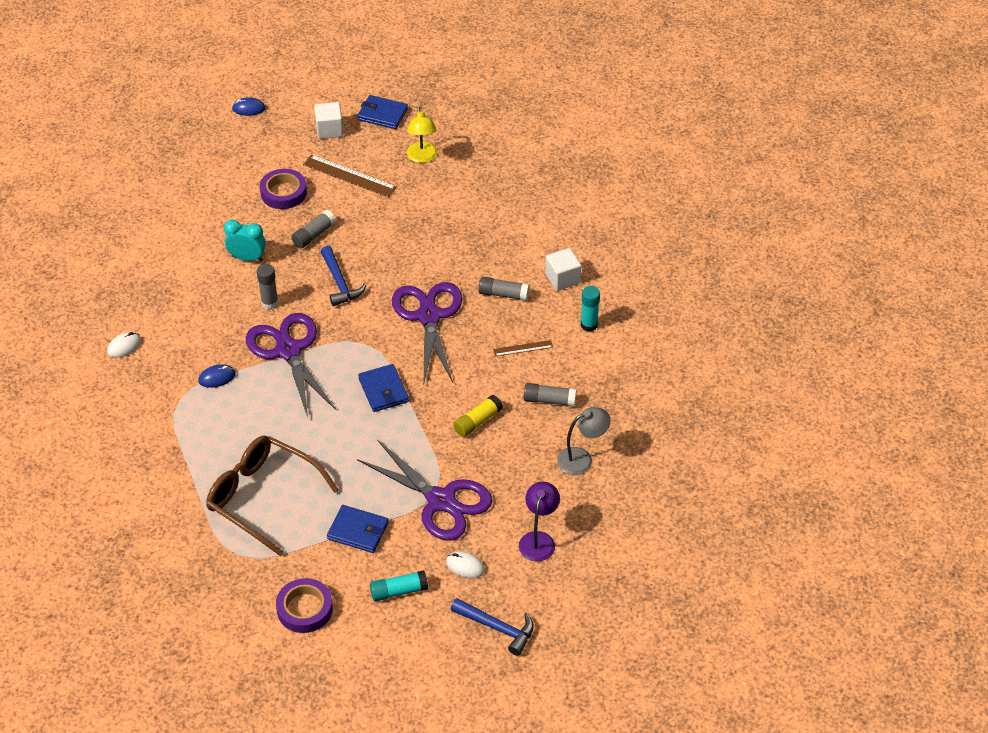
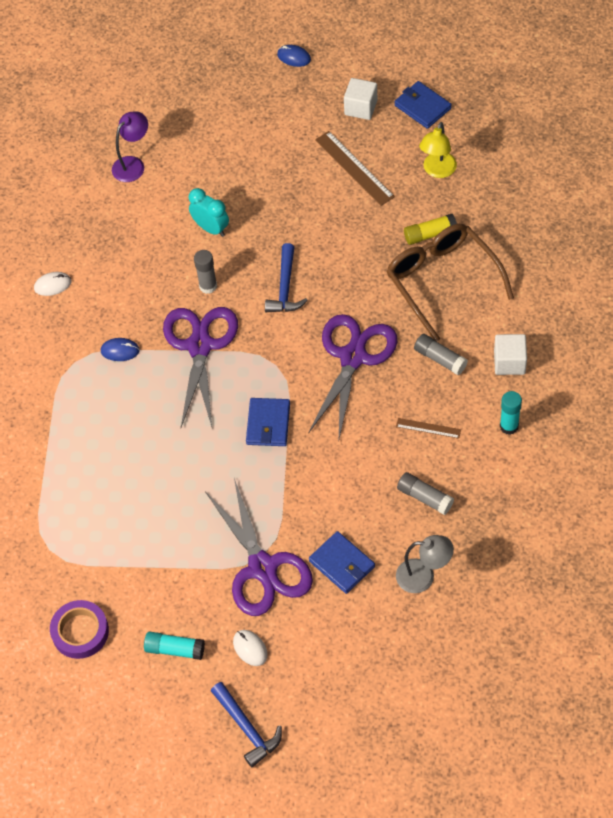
camera: 30 degrees right, 10 degrees up
brown glasses [206,436,339,556] -> brown glasses moved to [386,224,514,342]
purple tape [260,169,307,209] -> none
grey glue stick [291,210,336,248] -> none
blue wallet [327,505,389,553] -> blue wallet moved to [309,531,375,594]
yellow glue stick [453,395,503,437] -> yellow glue stick moved to [404,214,457,245]
purple lamp [519,481,560,561] -> purple lamp moved to [112,111,148,182]

